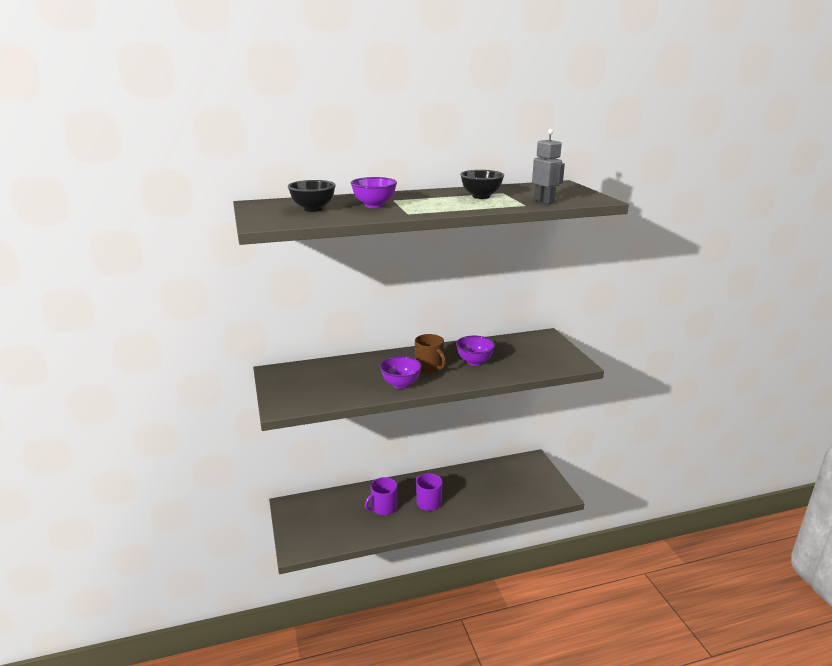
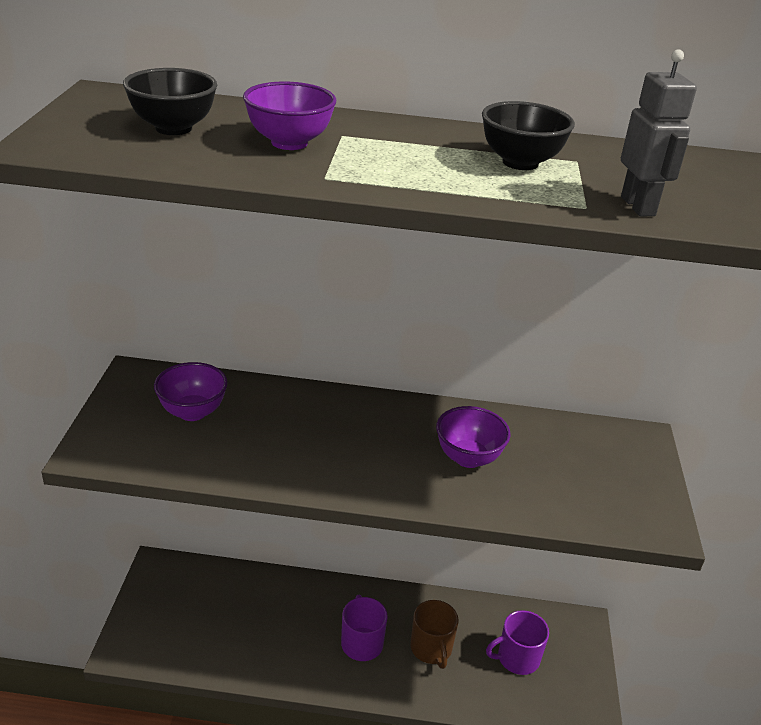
camera: 20 degrees right, 10 degrees up
purple mug [365,477,397,515] -> purple mug moved to [486,610,549,675]
purple bowl [380,356,422,389] -> purple bowl moved to [154,362,228,421]
brown mug [415,334,446,373] -> brown mug moved to [410,600,458,669]

